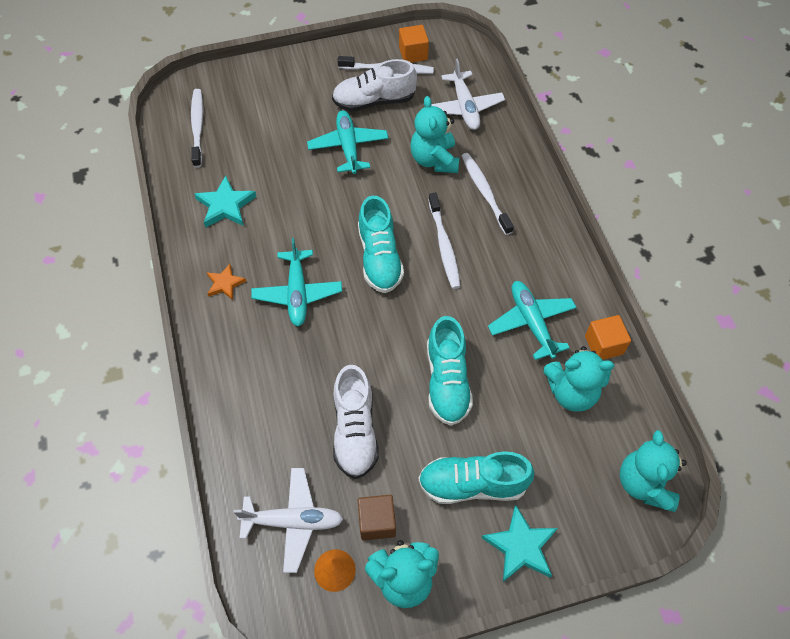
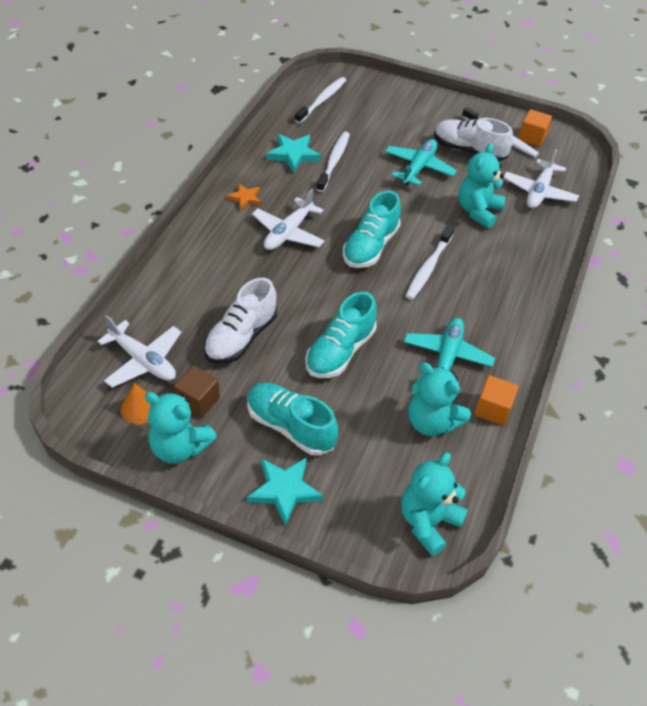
camera: 35 degrees right, 10 degrees down
turquoise plane [251,238,342,326] -> white plane [252,189,325,250]
white toothbrush [462,153,514,235] -> white toothbrush moved to [316,132,350,192]

